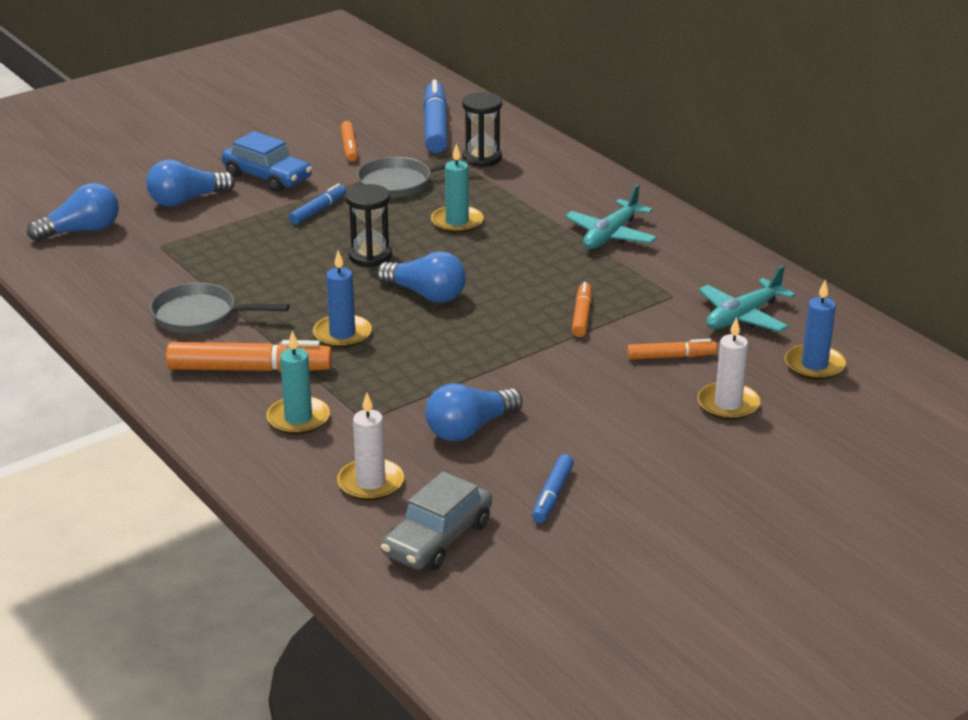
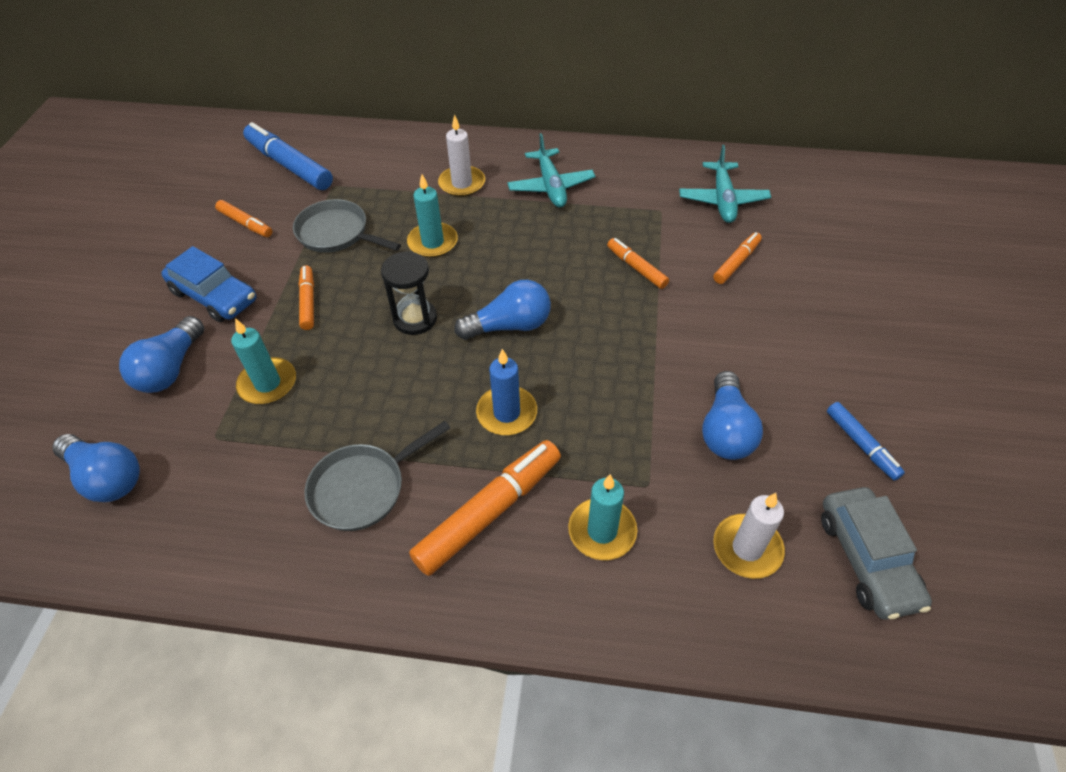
camera: 45 degrees left, 20 degrees up
blue light bulb [27,183,119,242] -> blue light bulb turned 105 degrees clockwise [53,434,140,502]
blue car [222,131,312,192] -> blue car turned 45 degrees clockwise [161,246,256,322]
blue marker [289,184,347,225] -> orange marker [299,265,314,330]
grey pan [357,157,479,198] -> grey pan turned 90 degrees clockwise [293,199,401,253]
black hourglass [462,92,502,167] -> none
white candle [697,317,760,420] -> white candle moved to [438,114,485,197]
blue candle [785,280,846,380] -> none
none -> turquoise candle [231,318,296,404]

